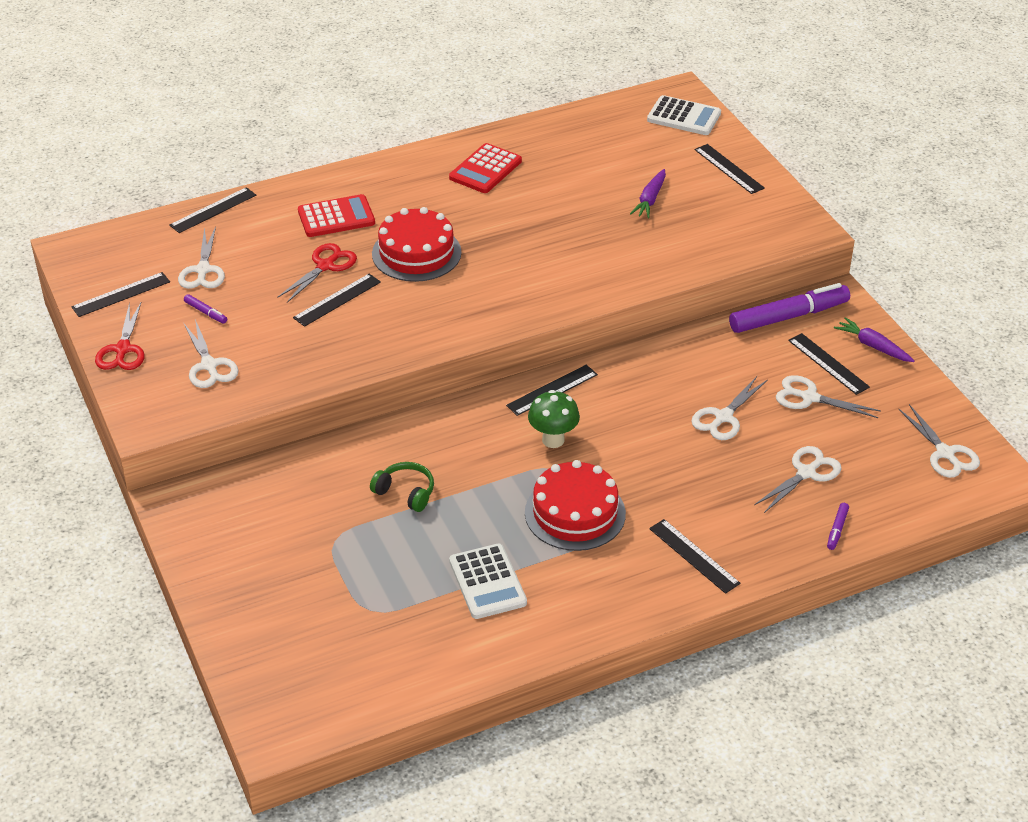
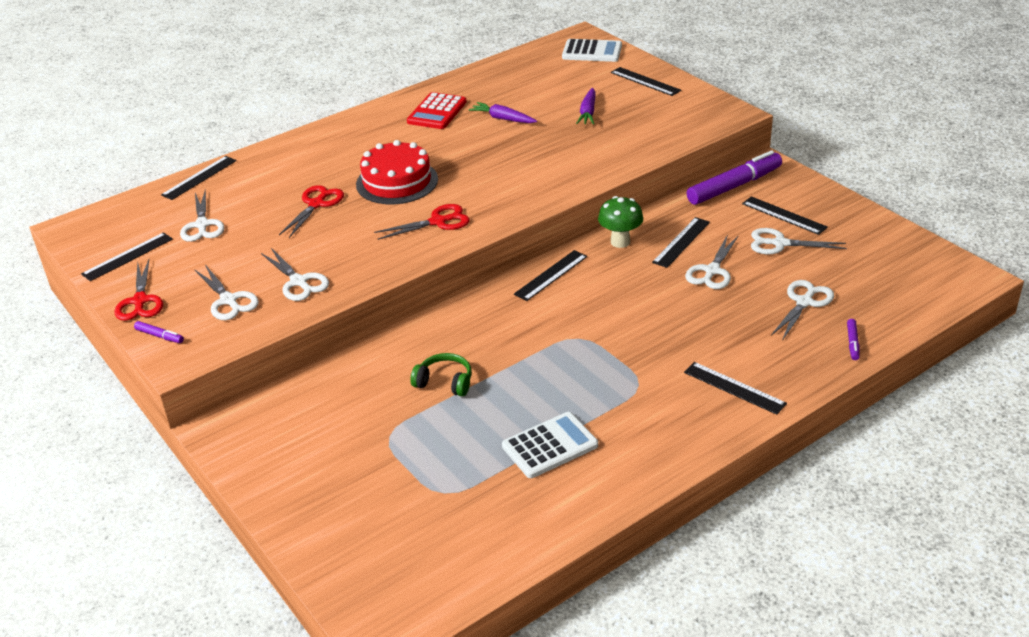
camera: 10 degrees left, 5 degrees down
purple marker [184,294,227,324] -> purple marker moved to [134,321,184,343]
black ruler [293,274,381,327] -> black ruler moved to [652,217,710,268]
red calculator [298,194,375,237] -> none
white calculator [449,544,527,619] -> white calculator turned 90 degrees counterclockwise [502,412,598,478]
red cake [525,460,626,551] -> none
green mushroom [528,390,580,448] -> green mushroom moved to [598,196,643,248]
purple carrot [834,317,914,362] -> purple carrot moved to [469,102,537,123]
white scissors [898,404,980,478] -> white scissors moved to [261,248,329,301]
none -> red scissors [374,204,470,240]

